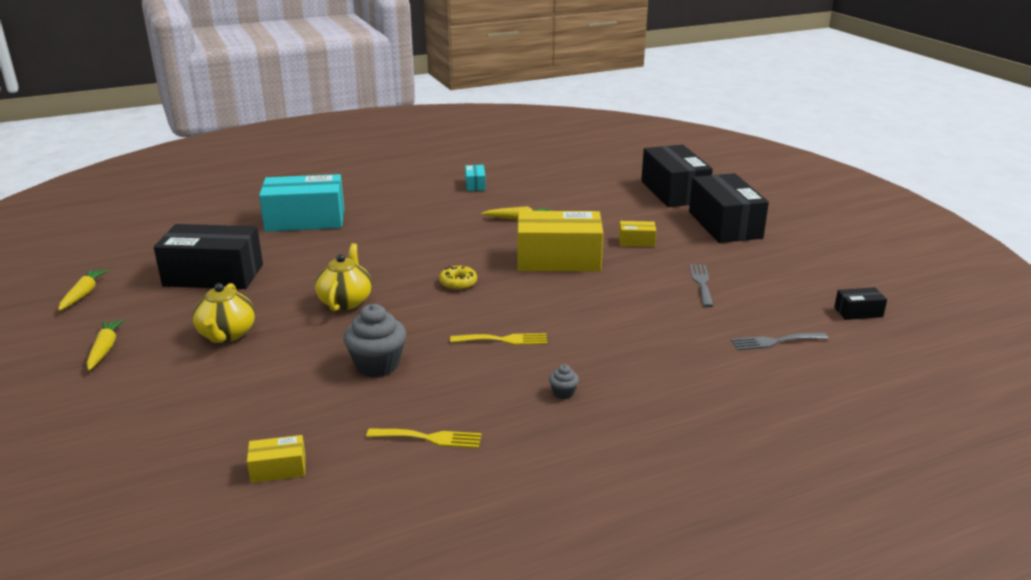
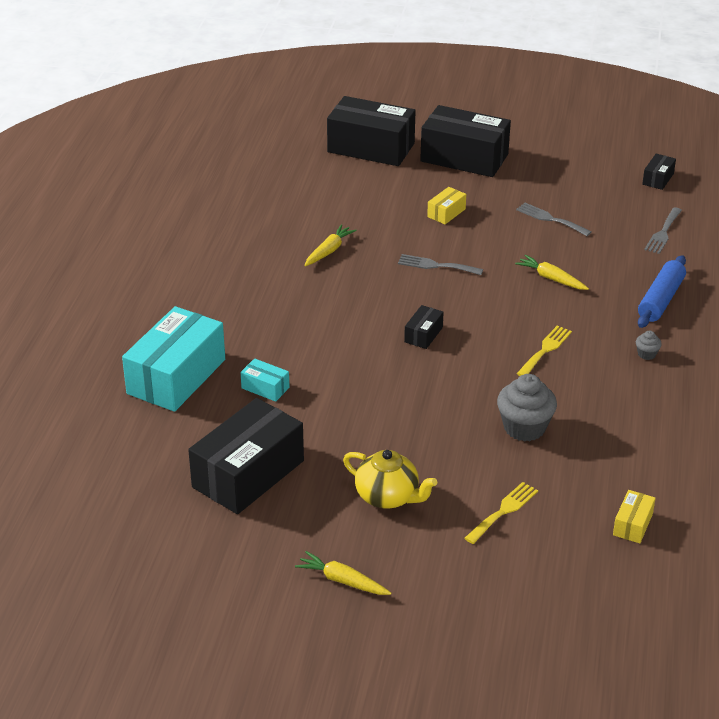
camera: 55 degrees left, 10 degrees up
yellow carrot [58,269,109,311] -> yellow carrot moved to [515,255,589,290]
yellow teapot [315,243,372,311] -> none
yellow fork [366,429,481,448] -> yellow fork moved to [464,482,538,544]
yellow donut [439,266,477,290] -> black box [404,305,444,349]
turquoise box [465,165,486,191] -> turquoise box moved to [241,358,290,402]
yellow box [518,211,603,271] -> grey fork [398,254,483,275]
none -> blue rolling pin [638,255,686,328]

